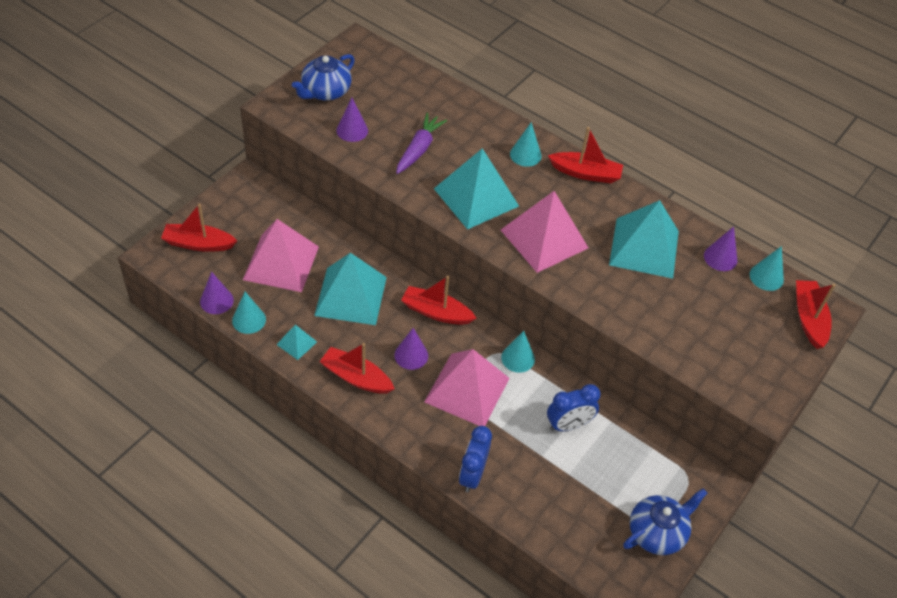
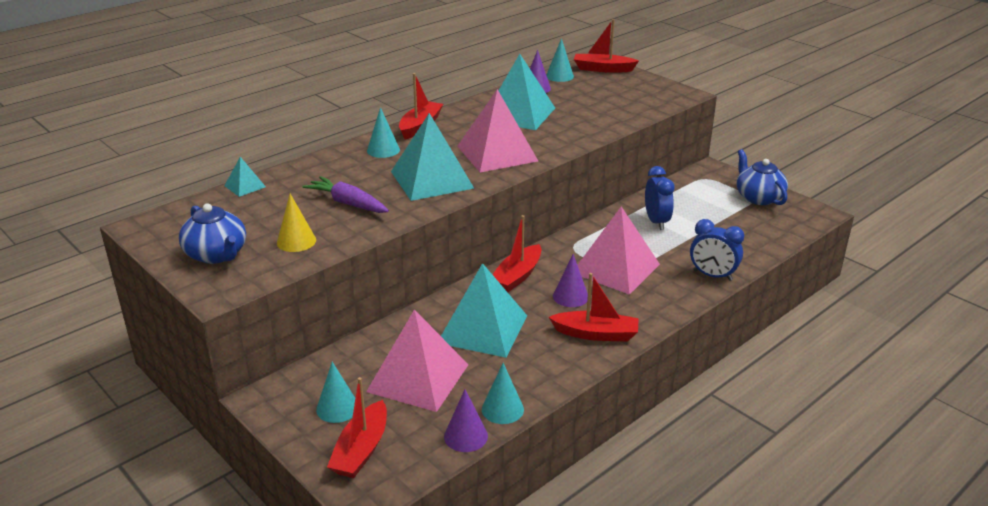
camera: 75 degrees left, 20 degrees down
turquoise pyramid [276,325,317,360] -> turquoise pyramid moved to [224,157,266,197]
red boat [319,343,395,394] -> red boat turned 120 degrees counterclockwise [549,273,639,341]
purple cone [337,98,368,142] -> yellow cone [277,194,316,252]
turquoise cone [501,331,535,373] -> turquoise cone moved to [316,362,355,423]

